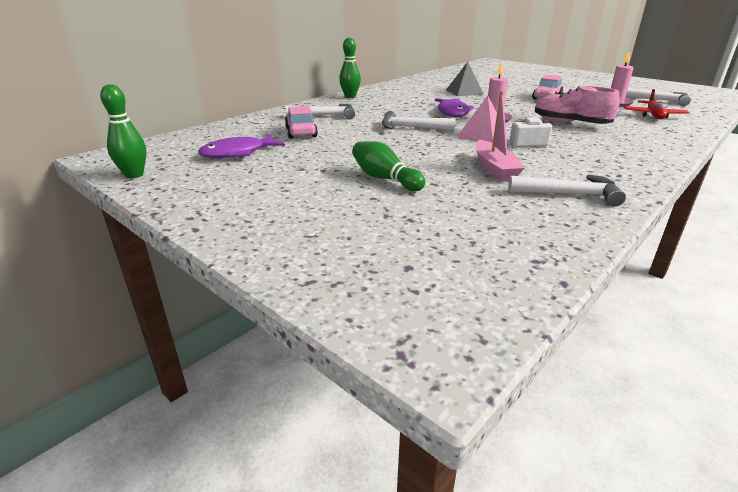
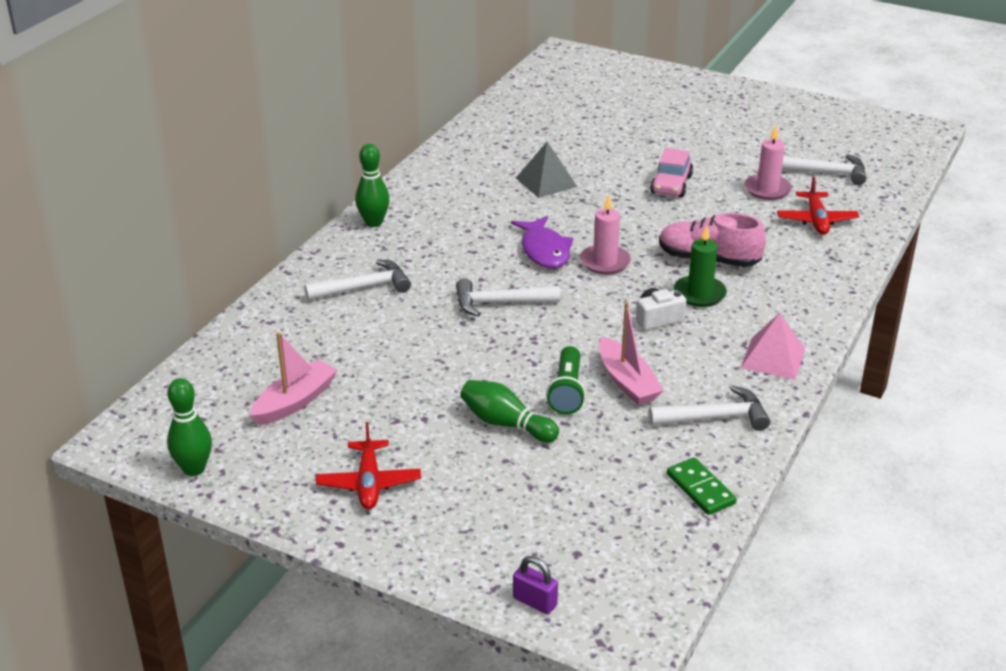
camera: 15 degrees left, 5 degrees up
purple fish [198,134,285,158] -> pink boat [250,332,338,425]
pink car [285,106,318,139] -> none
pink pyramid [457,96,508,143] -> pink pyramid moved to [741,313,805,380]
none -> red plane [316,422,421,509]
none -> purple padlock [513,556,558,614]
none -> green flashlight [546,346,586,414]
none -> green domino [667,457,737,515]
none -> green candle [674,225,727,307]

